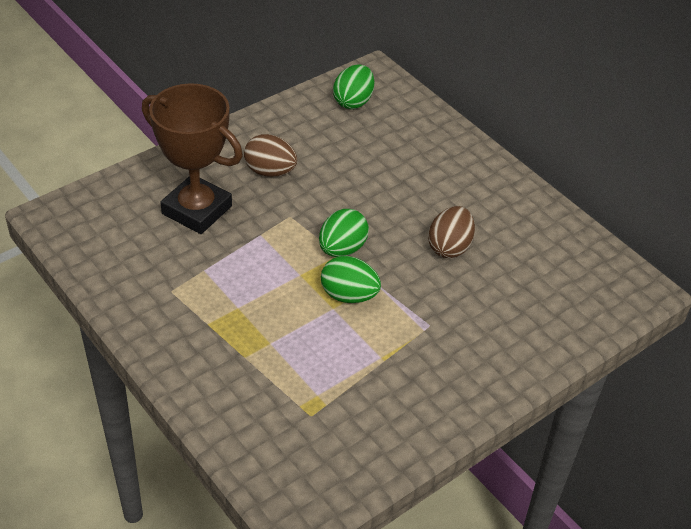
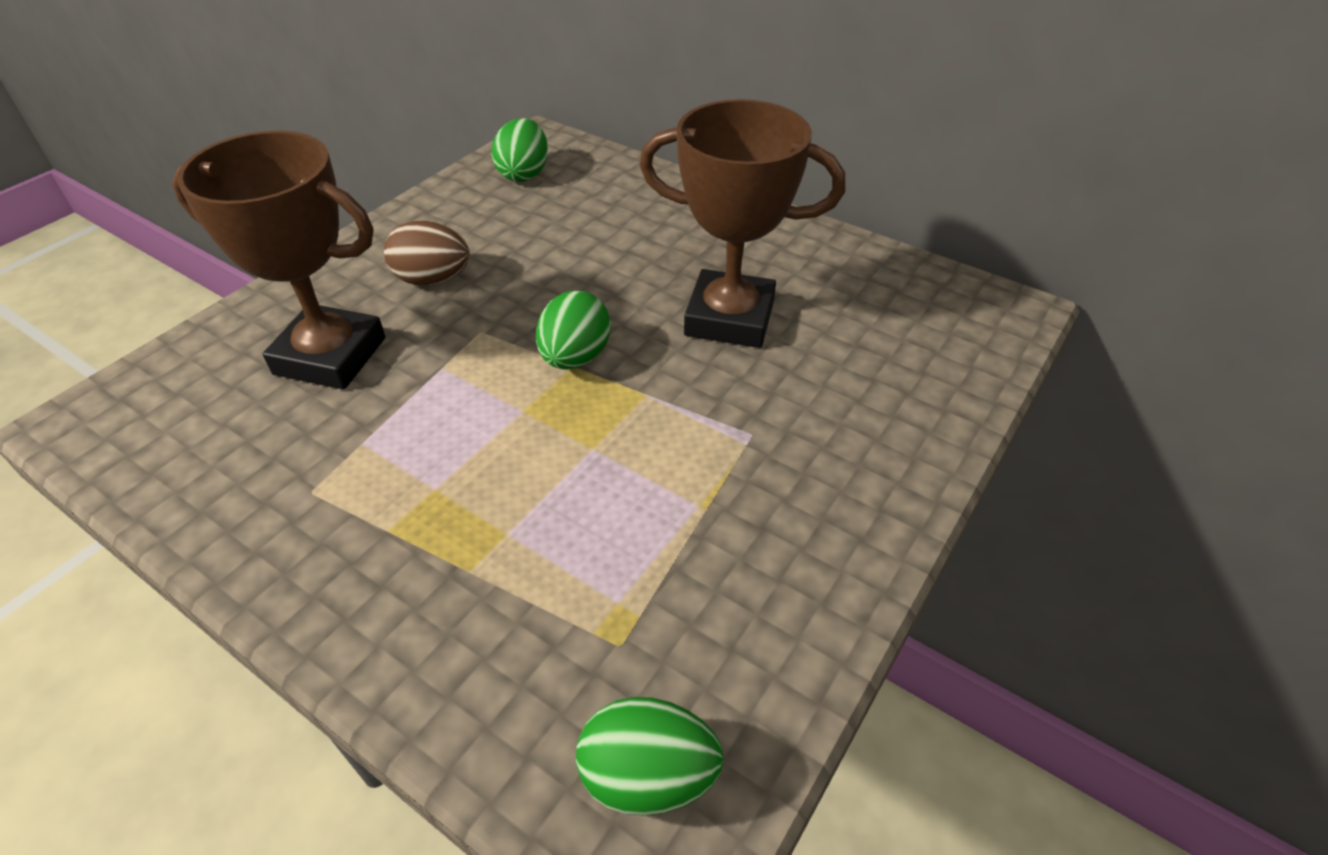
camera: 15 degrees left, 0 degrees up
green egg [321,256,381,303] -> green egg moved to [576,697,724,816]
brown egg [428,206,475,258] -> brown trophy [640,99,845,348]

